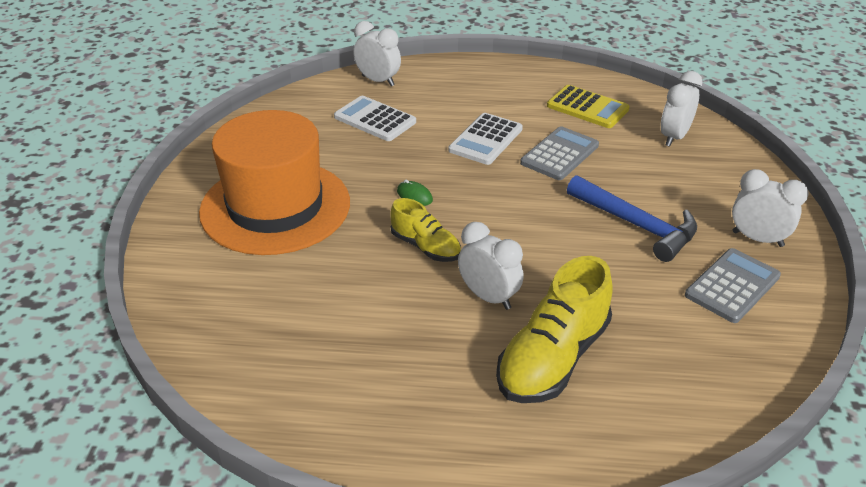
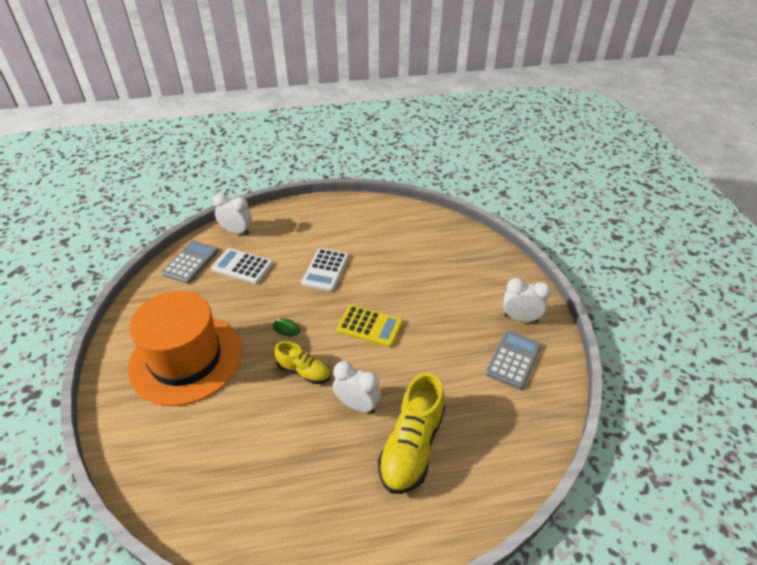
camera: 15 degrees left, 5 degrees up
grey calculator [520,126,599,180] -> grey calculator moved to [161,240,219,284]
yellow calculator [547,85,630,128] -> yellow calculator moved to [337,305,403,347]
blue hammer [567,175,697,262] -> none
white clock [661,71,703,147] -> none

